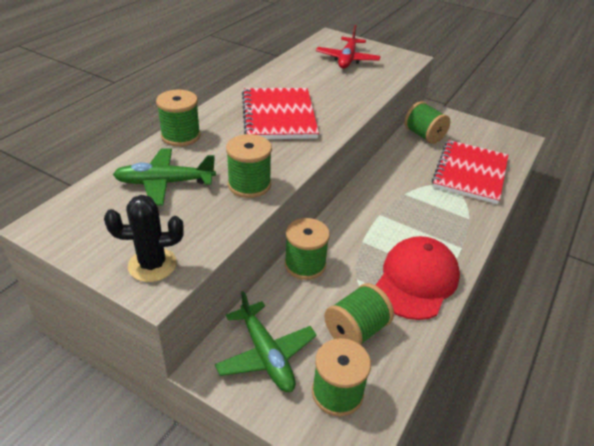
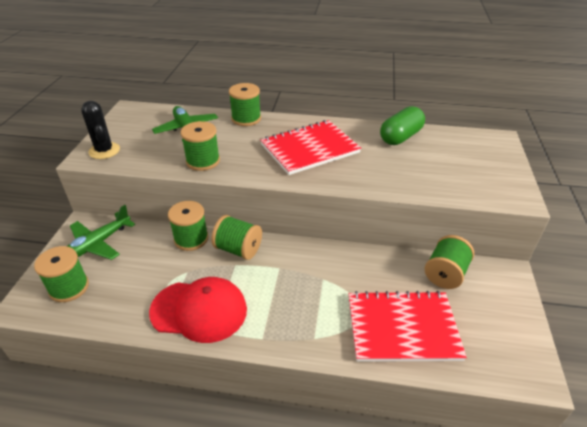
camera: 70 degrees right, 0 degrees up
red plane [316,25,381,69] -> none
green spool [324,283,394,345] -> green spool moved to [211,215,262,260]
none -> green capsule [380,106,425,145]

